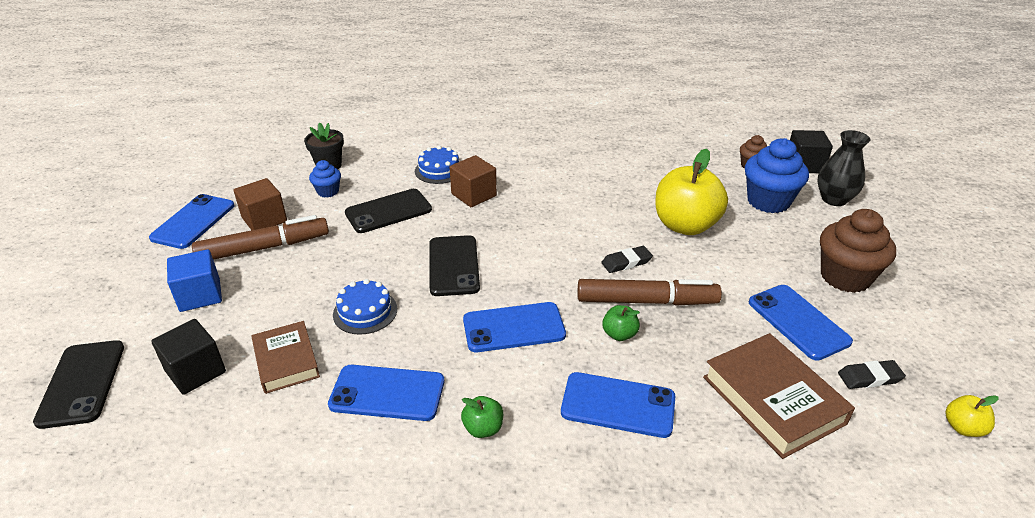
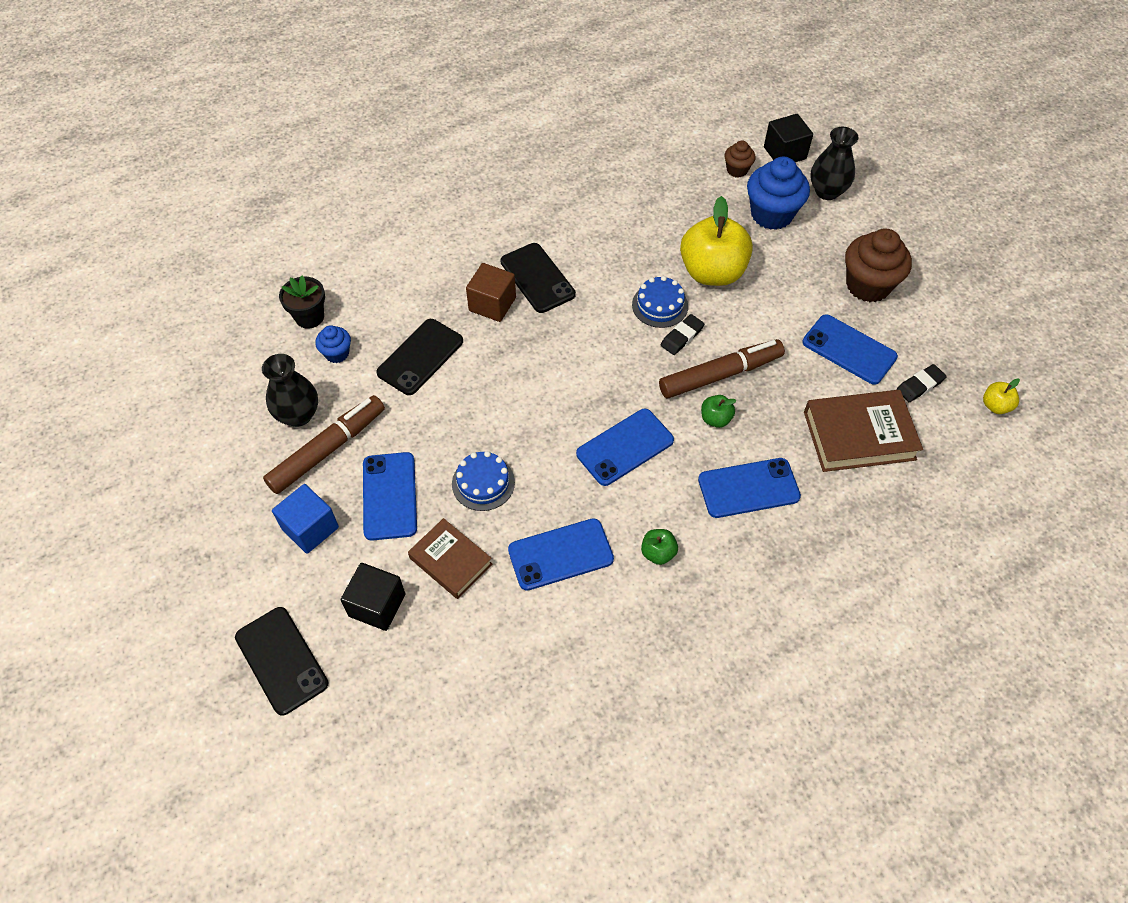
camera: 25 degrees left, 20 degrees up
blue phone [149,194,234,249] -> blue phone moved to [363,452,417,541]
brown cube [234,178,287,230] -> black vase [262,354,318,427]
blue cake [415,146,459,184] -> blue cake moved to [632,276,688,328]
black phone [429,235,480,296] -> black phone moved to [500,243,576,313]
brown book [703,333,855,459] -> brown book turned 45 degrees counterclockwise [804,390,923,472]

